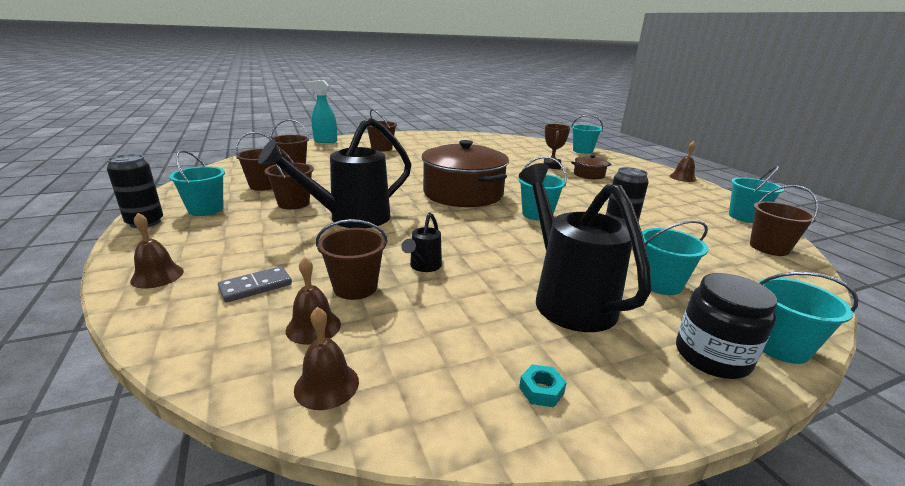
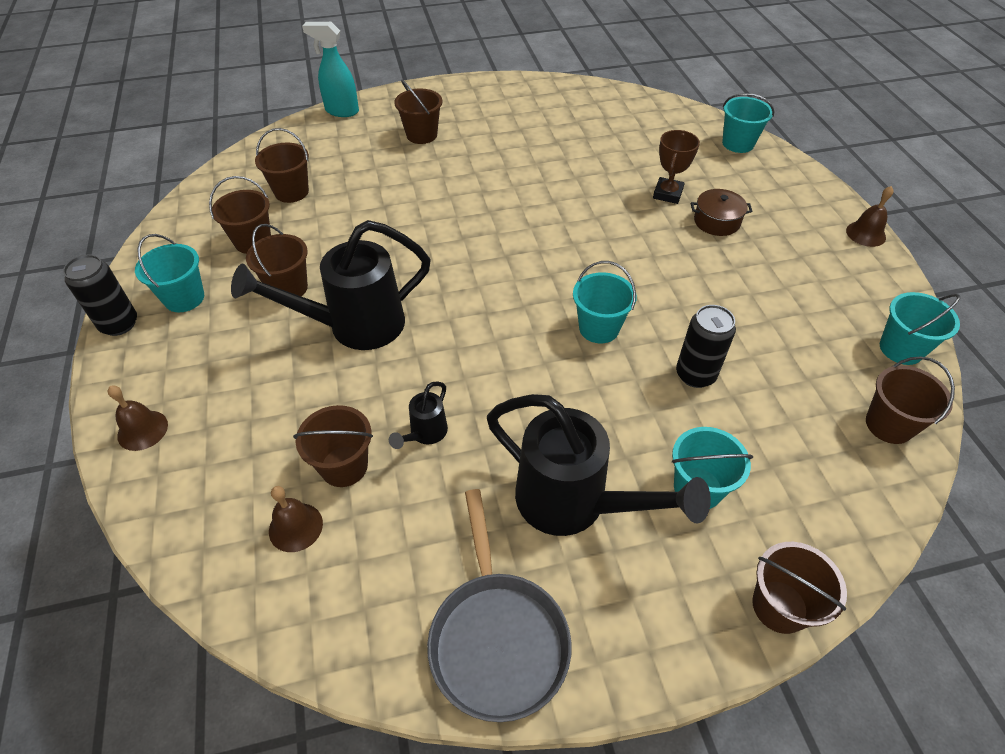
camera: 10 degrees right, 25 degrees up
grey domino [218,266,292,302] -> none
brown bell [294,307,359,410] -> none
brown pot [422,140,509,207] -> none
black watering can [519,163,652,332] -> black watering can turned 135 degrees clockwise [487,394,711,536]
turquoise nut [519,364,567,407] -> grey pan [427,489,572,722]
black jar [676,273,778,379] -> none
turquoise bucket [758,272,858,364] -> brown bucket [752,542,847,634]

